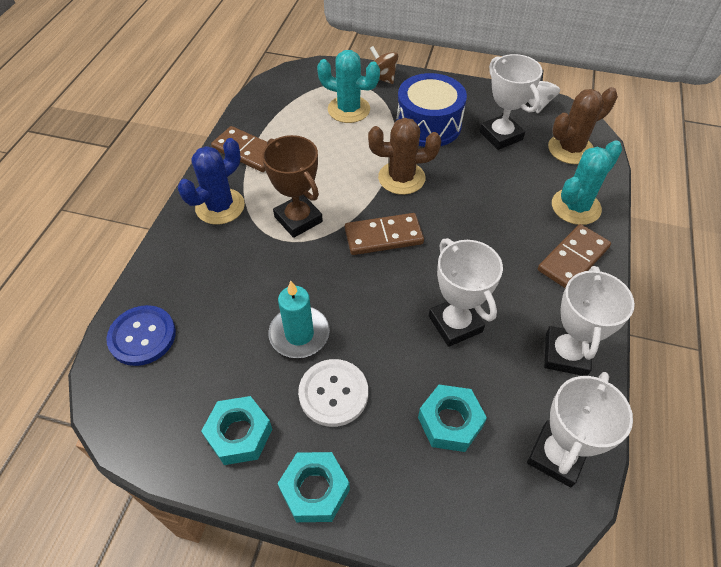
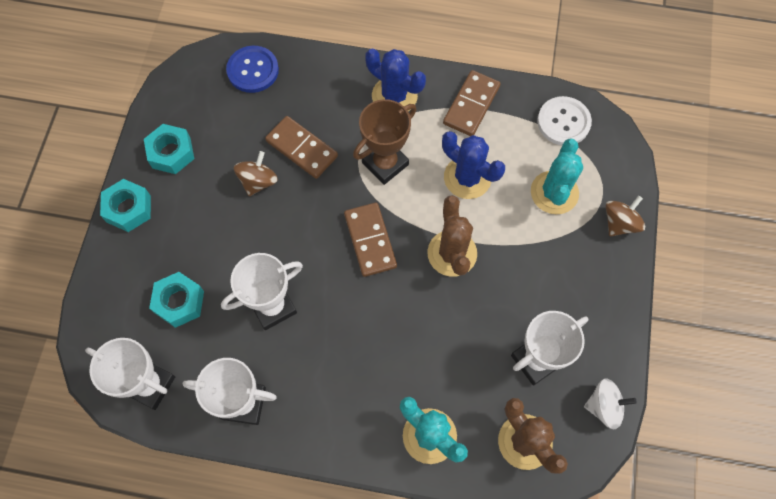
camera: 85 degrees right, 15 degrees up
turquoise candle [268,281,330,358] -> brown spinning top [234,151,278,196]
white button [298,359,368,427] -> white button moved to [537,96,592,145]
blue drum [396,73,467,147] -> none
brown domino [538,224,611,288] -> brown domino moved to [265,116,338,179]
none -> blue cactus [442,131,505,199]

